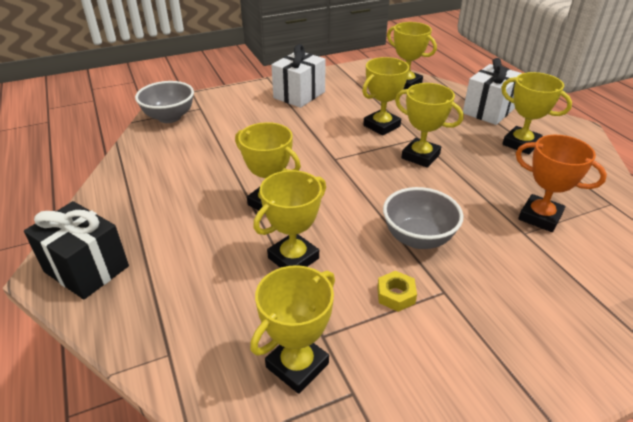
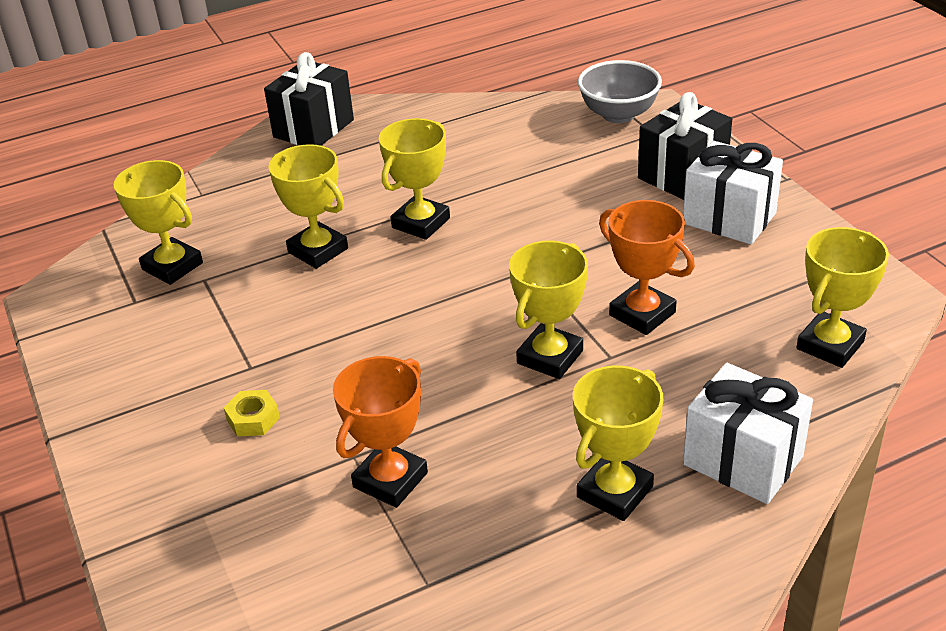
camera: 90 degrees right, 0 degrees up
yellow trophy [362,57,409,135] -> orange trophy [599,200,695,335]
yellow nut [377,271,417,312] -> yellow nut moved to [224,390,280,437]
grey bowl [383,187,463,249] -> none
none -> black gift [638,92,732,200]

